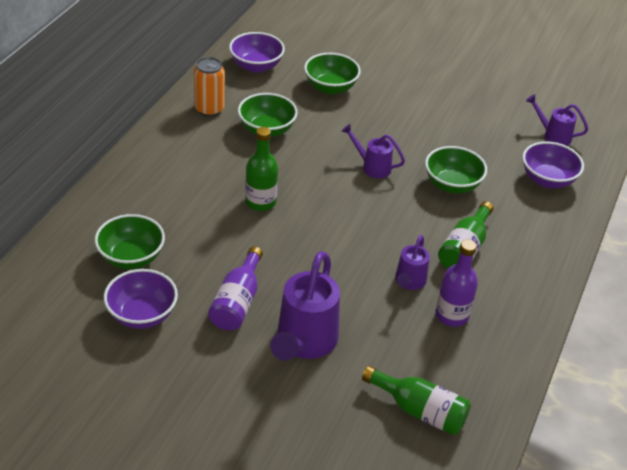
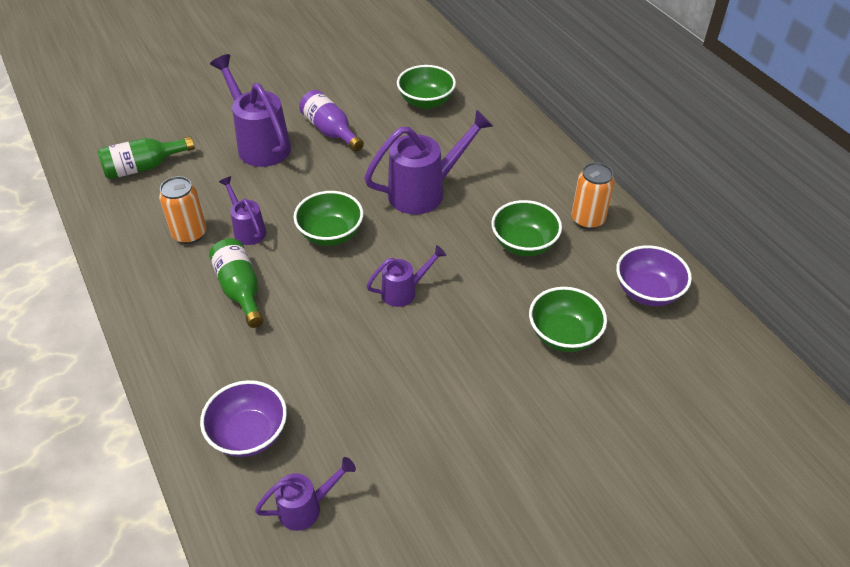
camera: 130 degrees right, 5 degrees up
purple bowl [104,269,178,329] -> none
green bottle [245,127,278,211] -> purple watering can [364,109,493,214]
green bowl [425,146,487,194] -> green bowl moved to [293,191,363,246]
purple bottle [435,240,478,327] -> orange can [159,176,206,244]

